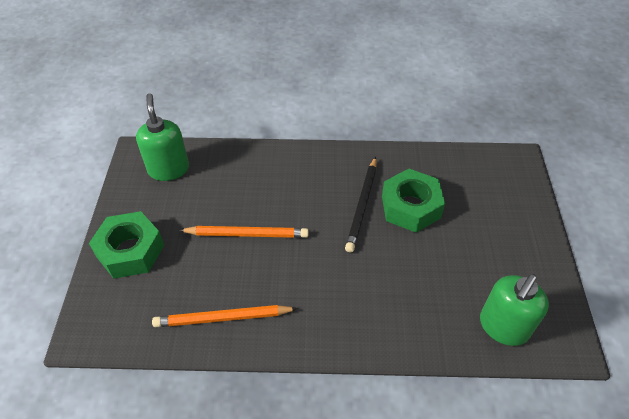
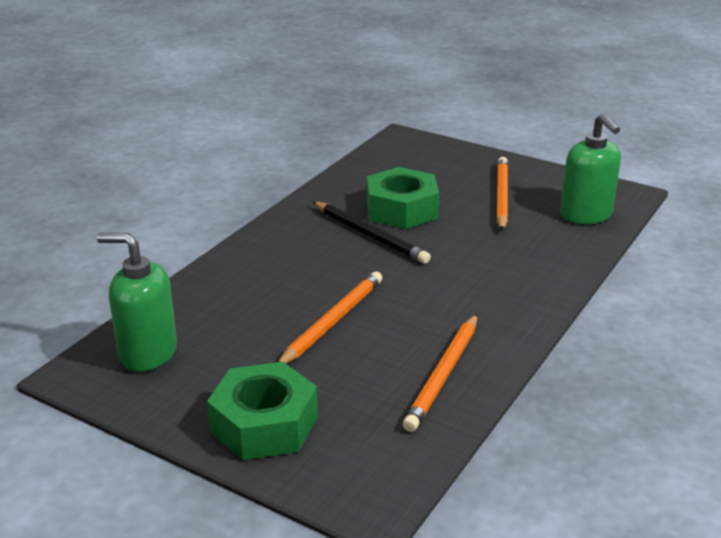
camera: 60 degrees left, 20 degrees down
none -> orange pencil [497,157,508,231]

